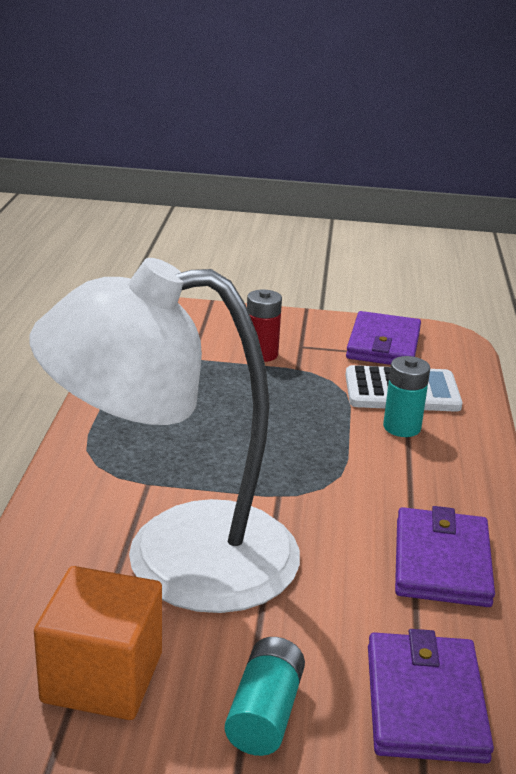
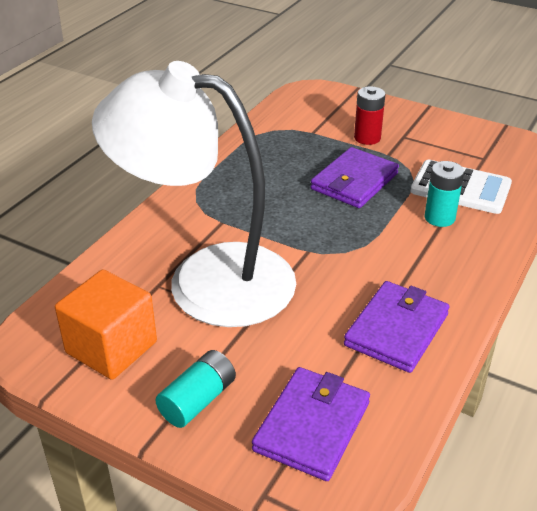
camera: 25 degrees right, 10 degrees up
purple wallet [346,311,421,365] -> purple wallet moved to [311,147,399,208]

